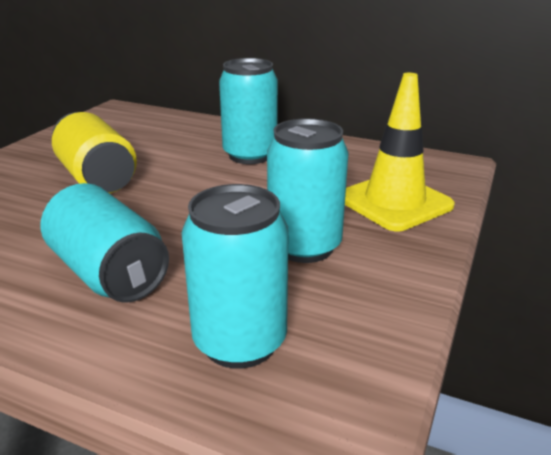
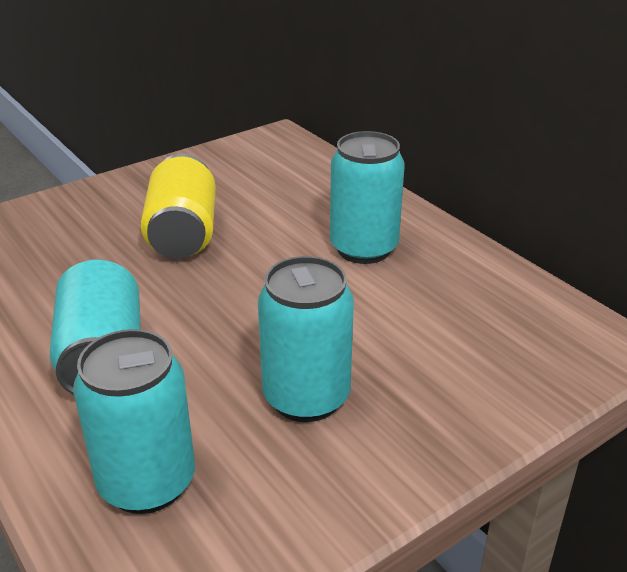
camera: 30 degrees right, 5 degrees up
yellow traffic cone [345,73,455,231] -> none

